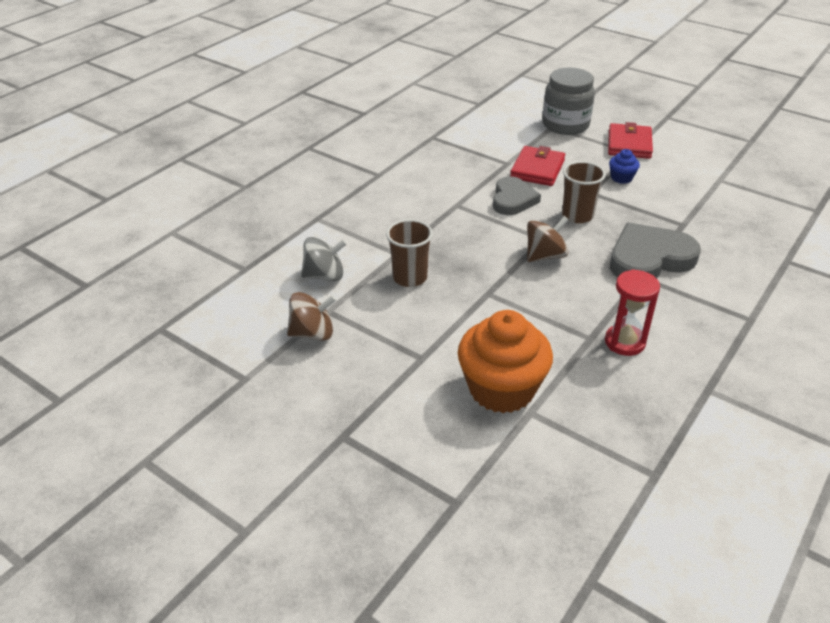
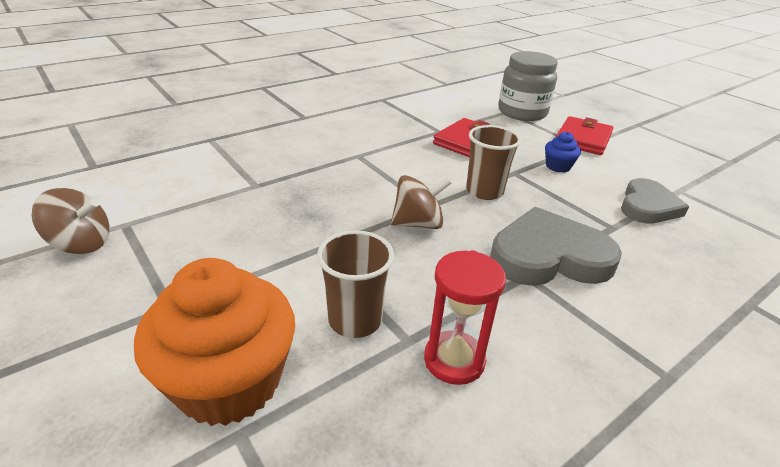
camera: 15 degrees right, 5 degrees down
grey spinning top [301,237,347,281] -> none
brown cup [386,219,433,287] -> brown cup moved to [317,230,394,338]
grey heart [493,176,541,215] -> grey heart moved to [621,178,689,224]

